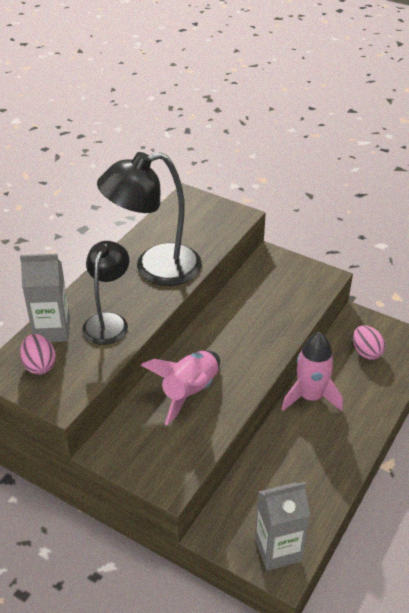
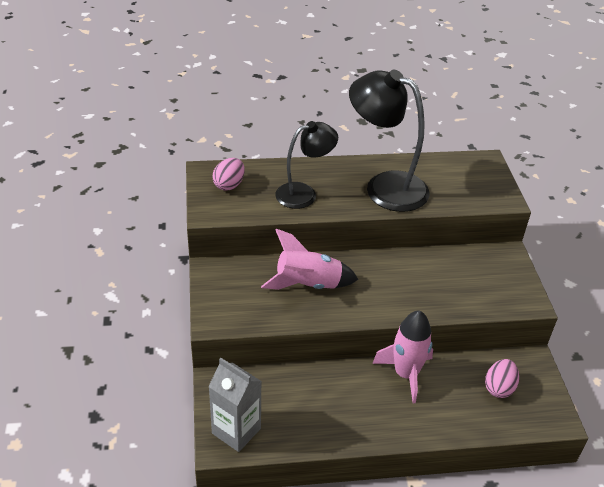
camera: 50 degrees right, 0 degrees up
grey carton [20,254,70,342] -> none

